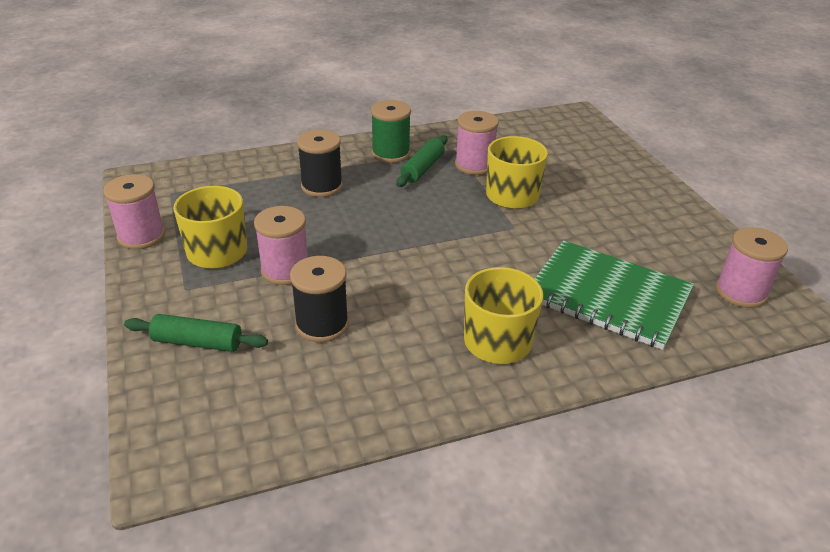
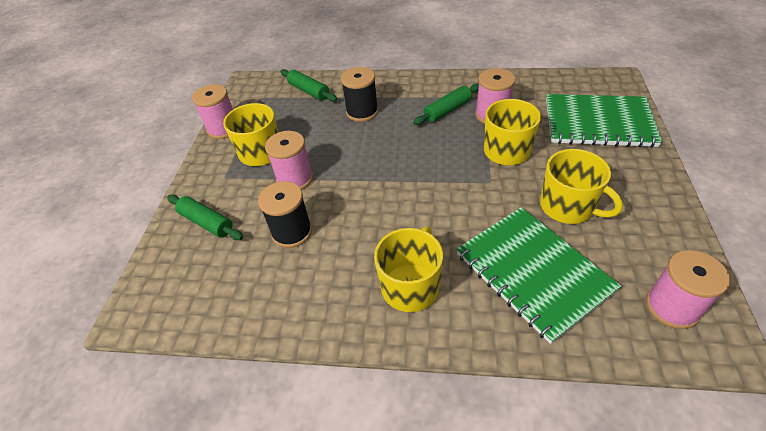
camera: 30 degrees right, 10 degrees up
green spool [371,100,411,163] -> none
none -> green rolling pin [280,69,337,102]
none -> yellow mug [540,149,623,224]
none -> green notebook [546,94,662,148]

